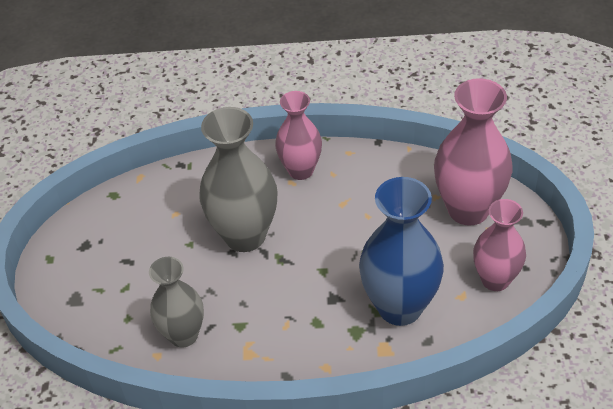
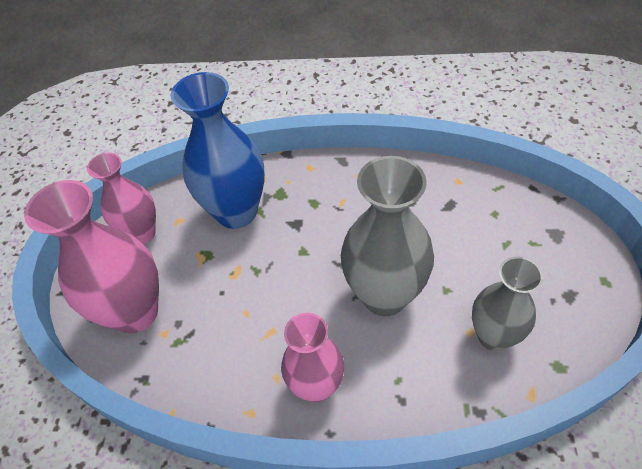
camera: 175 degrees left, 5 degrees up
grey vase [149,257,204,348] -> grey vase moved to [472,256,543,351]

